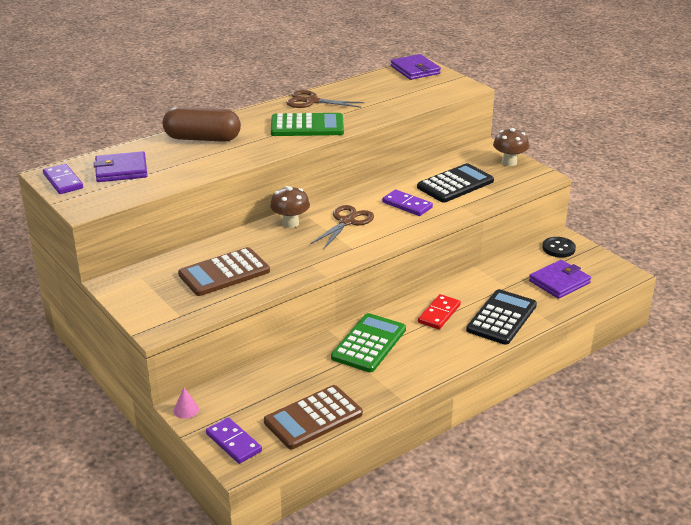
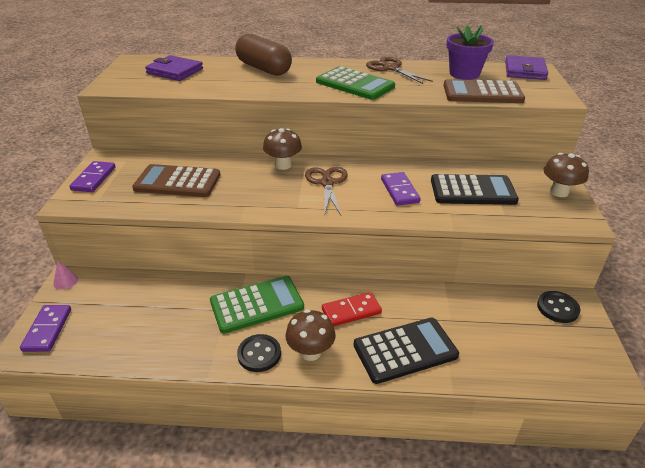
camera: 40 degrees right, 5 degrees up
purple domino [43,164,83,194] -> purple domino moved to [69,161,115,192]
brown calculator [264,385,363,449] -> brown calculator moved to [444,79,525,103]
brown scissors [311,205,374,249] -> brown scissors turned 75 degrees counterclockwise [305,167,348,215]
purple wallet [529,260,591,299] -> none
none -> black button [237,334,281,372]
none -> brown mushroom [285,309,336,361]
none -> purple flower pot [447,25,494,80]

